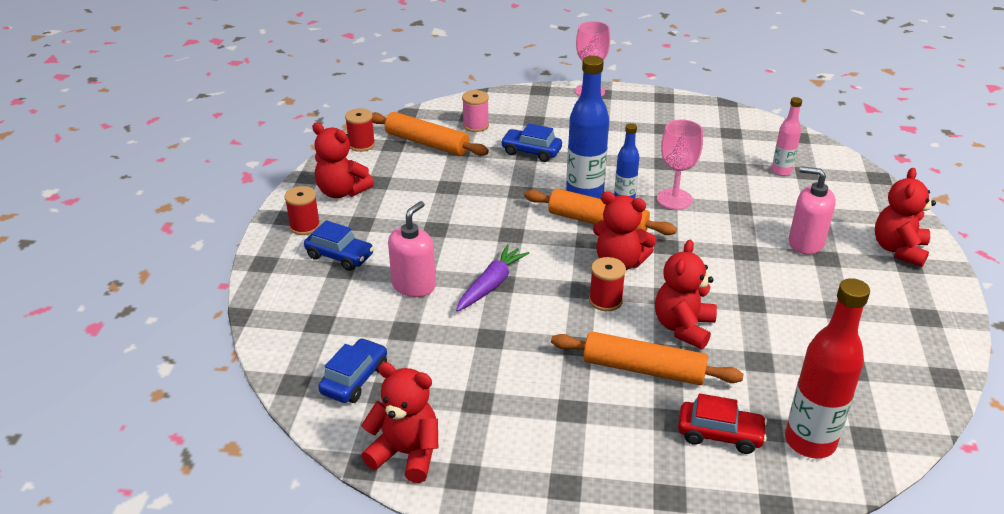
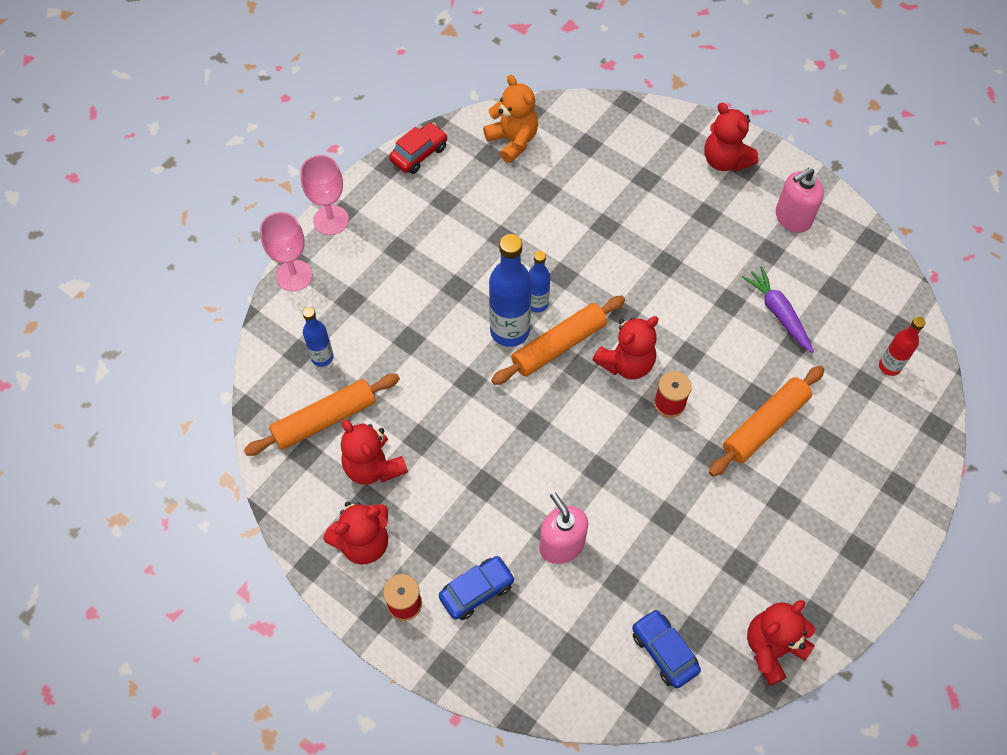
camera: 60 degrees left, 25 degrees up
red spool [345,108,375,152] -> none
purple carrot [456,245,530,312] -> purple carrot moved to [742,266,814,353]
pink spool [462,90,489,132] -> blue bottle [303,307,334,367]
blue car [501,124,562,162] -> none
red teddy bear [655,240,717,349] -> red teddy bear moved to [341,419,408,485]
pink goblet [657,120,703,210] -> pink goblet moved to [260,212,312,291]
red car [678,393,767,454] -> red car moved to [389,123,448,174]
pink bottle [772,97,802,176] -> none
red bottle [785,278,870,458] -> red bottle [879,316,926,376], size x0.57
pink soap dispenser [789,166,836,254] -> pink soap dispenser moved to [776,168,824,233]
none -> orange teddy bear [483,75,538,163]

